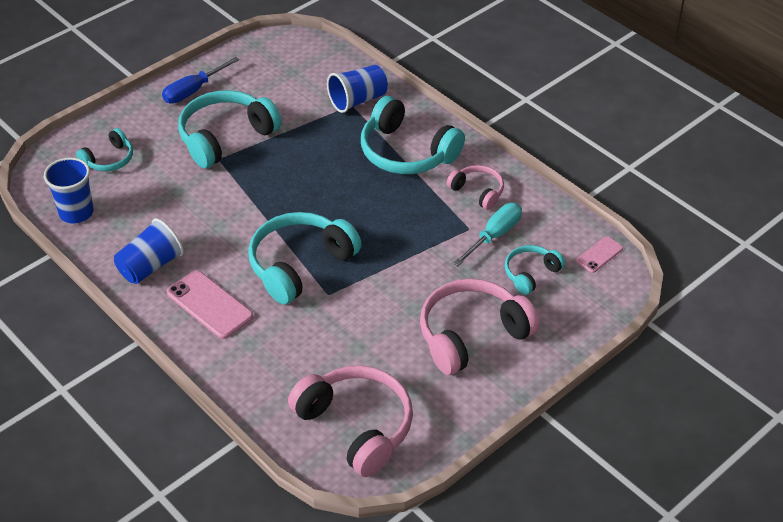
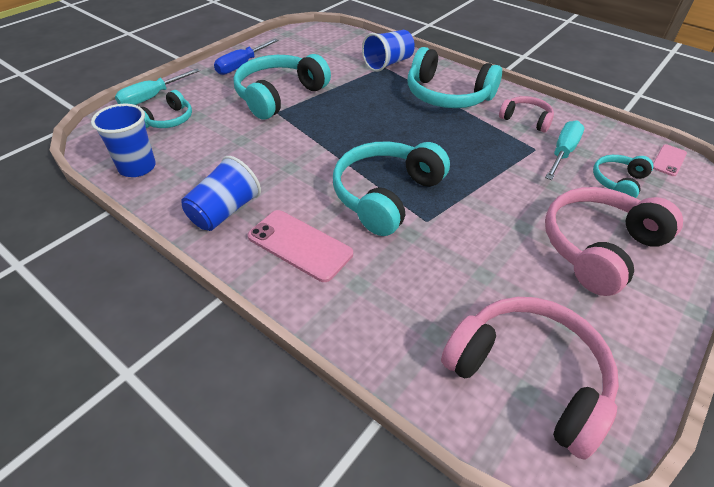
camera: 10 degrees left, 0 degrees up
none -> turquoise screwdriver [115,69,200,105]

